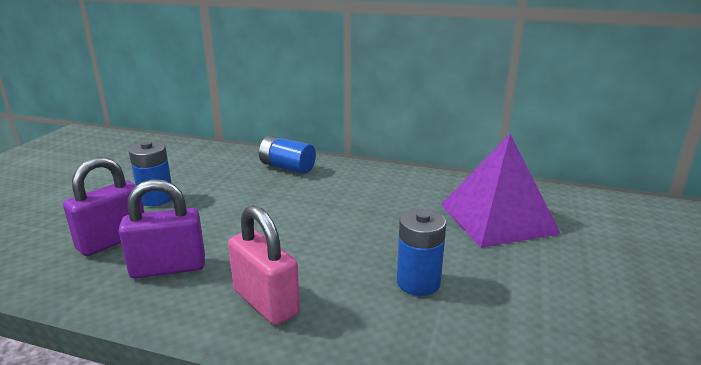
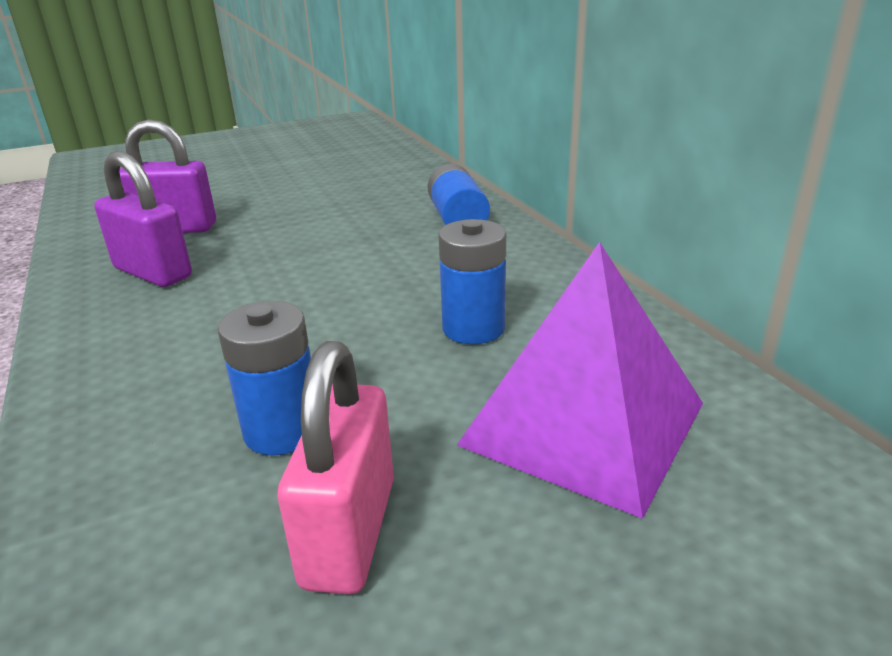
camera: 50 degrees right, 5 degrees up
blue battery [129,141,172,206] -> blue battery moved to [438,219,506,344]
pink padlock [228,205,300,325] -> pink padlock moved to [277,341,394,595]

